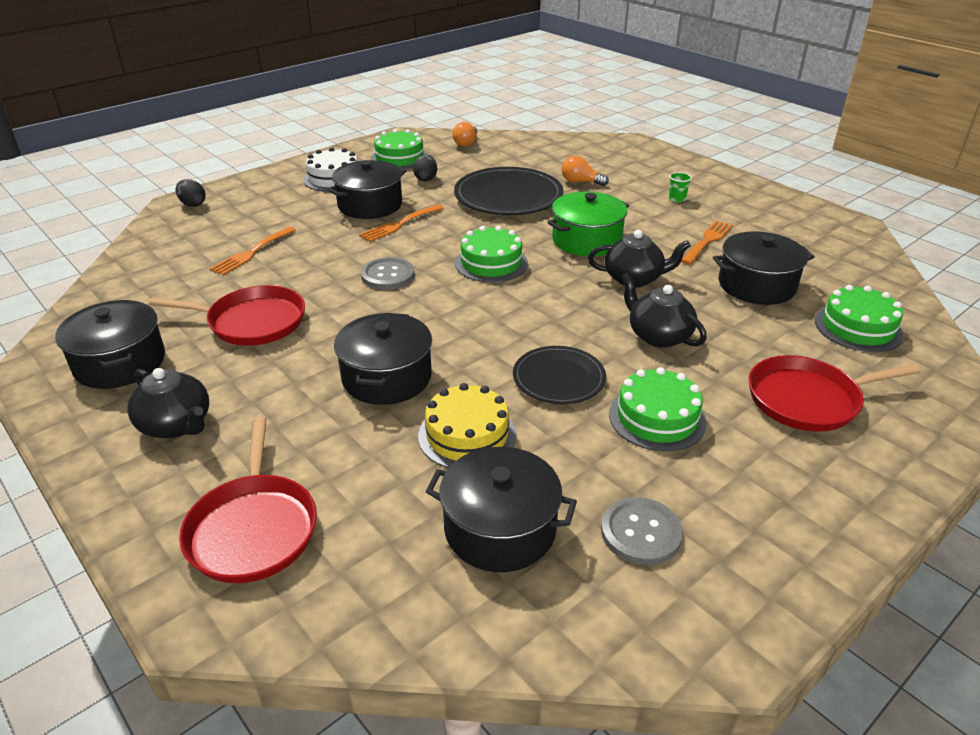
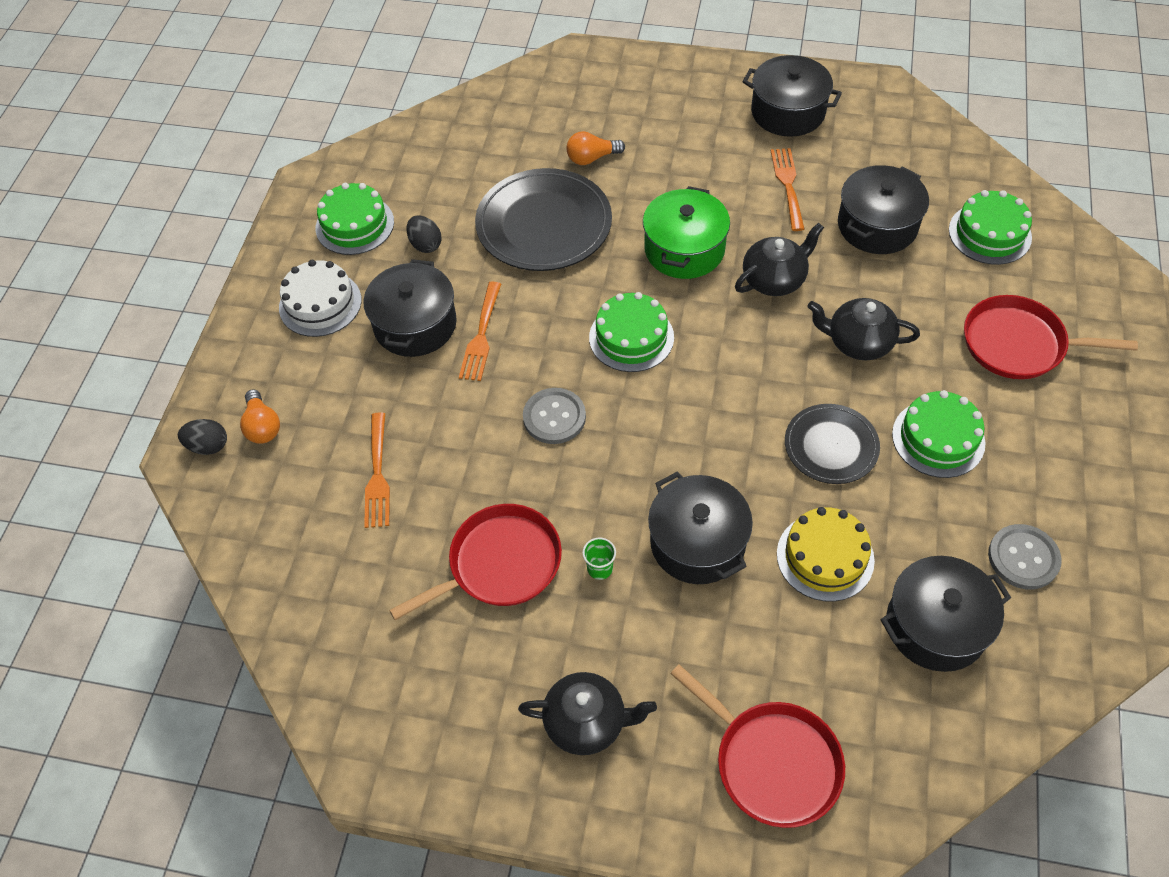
camera: 35 degrees left, 20 degrees up
black pot [55,300,165,389] -> black pot moved to [743,55,842,137]
orange light bulb [452,122,477,147] -> orange light bulb moved to [240,389,280,444]
green cup [669,172,692,202] -> green cup moved to [582,537,616,580]
red pan [749,355,921,432] -> red pan turned 60 degrees clockwise [964,295,1138,379]

